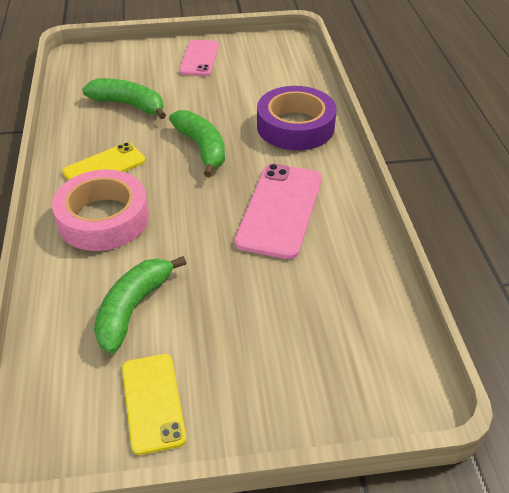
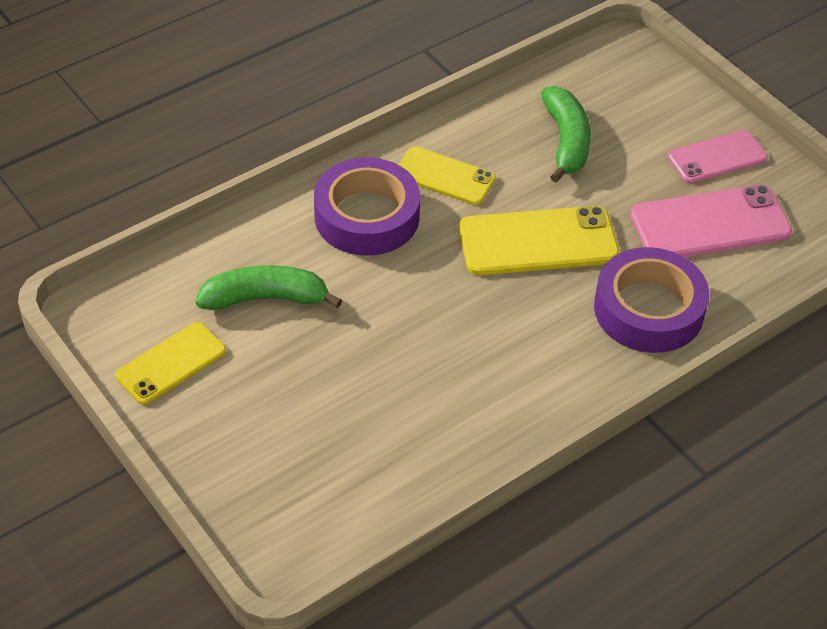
camera: 60 degrees right, 5 degrees up
pink tape [52,170,149,251] -> purple tape [314,157,420,256]
green banana [169,110,225,177] -> yellow phone [459,206,619,275]
pink phone [235,163,322,259] -> pink phone moved to [630,185,792,257]

